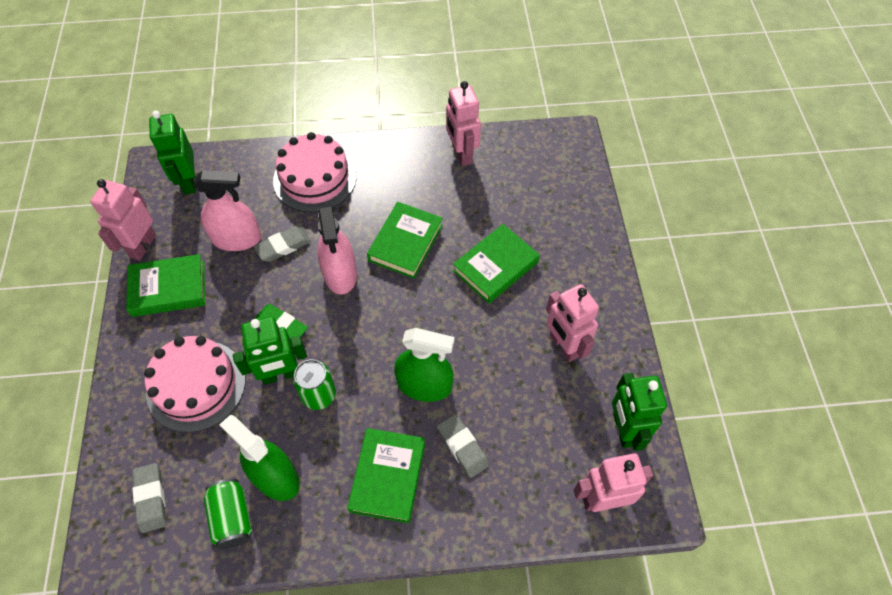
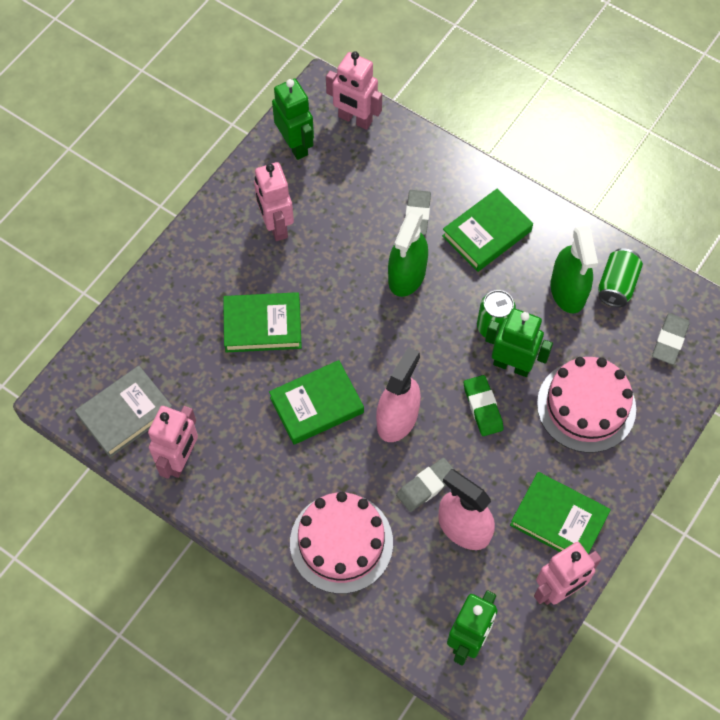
camera: 140 degrees left, 5 degrees up
grey eraser [254,226,311,262] -> grey eraser turned 45 degrees counterclockwise [396,458,453,512]
green spray bottle [394,328,454,402] -> green spray bottle turned 120 degrees counterclockwise [388,210,428,297]
pink robot [546,284,599,362] -> pink robot turned 150 degrees clockwise [254,162,294,241]
green robot [612,373,667,451] -> green robot turned 60 degrees counterclockwise [272,78,314,160]
none -> grey book [75,366,172,458]

